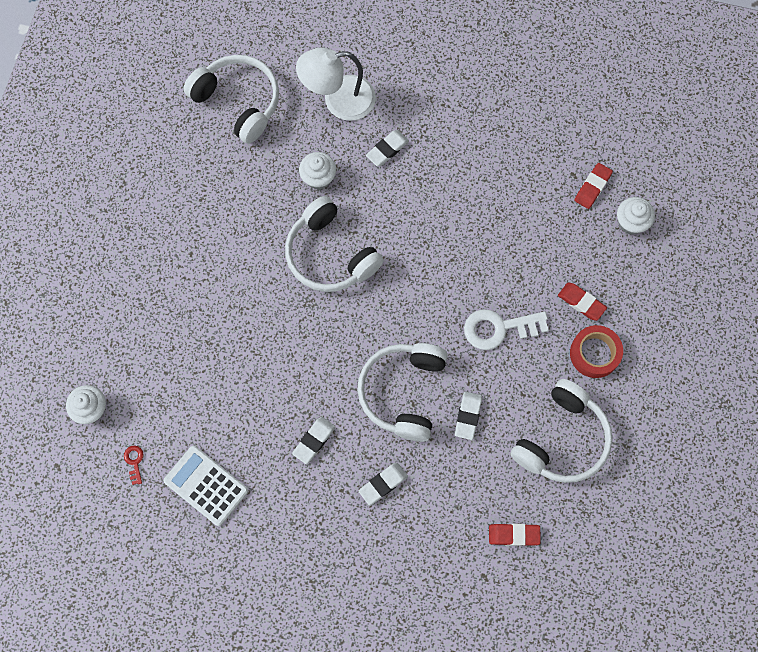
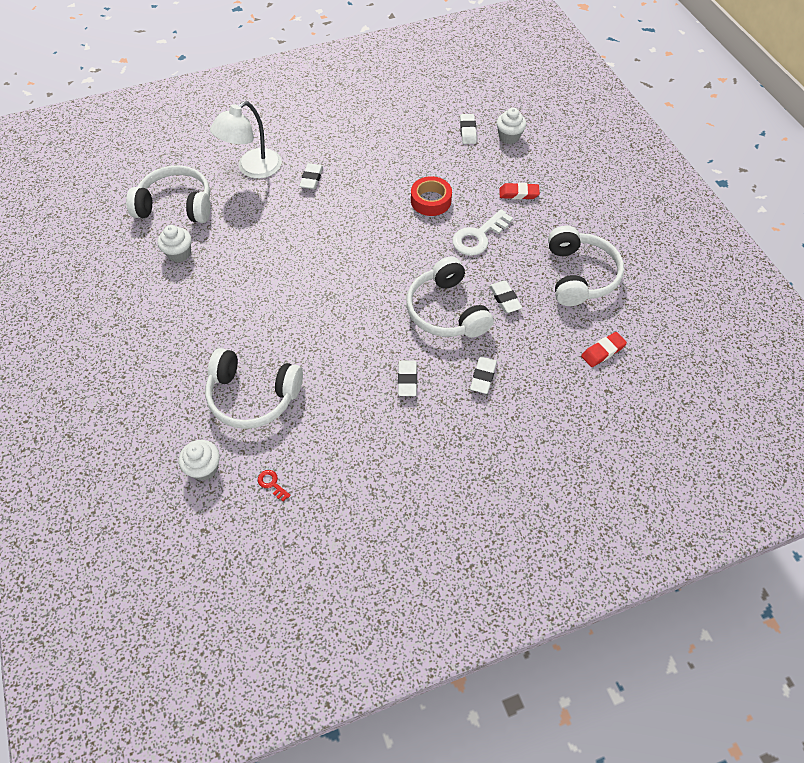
camera: 35 degrees left, 15 degrees down
white calculator [164,446,248,526] -> none
white headphones [285,196,384,292] -> white headphones moved to [205,348,303,429]
white cupcake [299,152,336,190] -> white cupcake moved to [157,225,192,262]
red tape [570,325,623,378] -> red tape moved to [411,176,452,216]
red eraser [574,163,613,209] -> white eraser [460,114,477,144]

